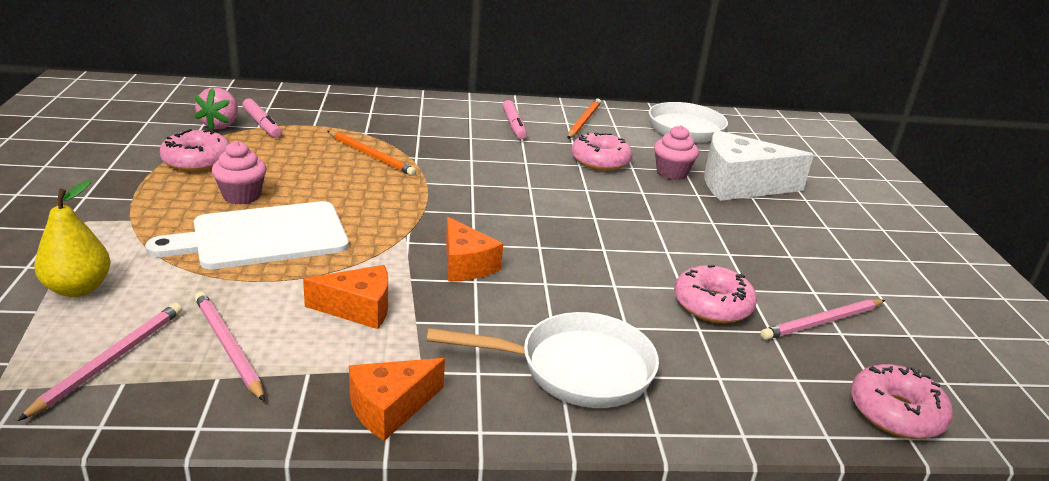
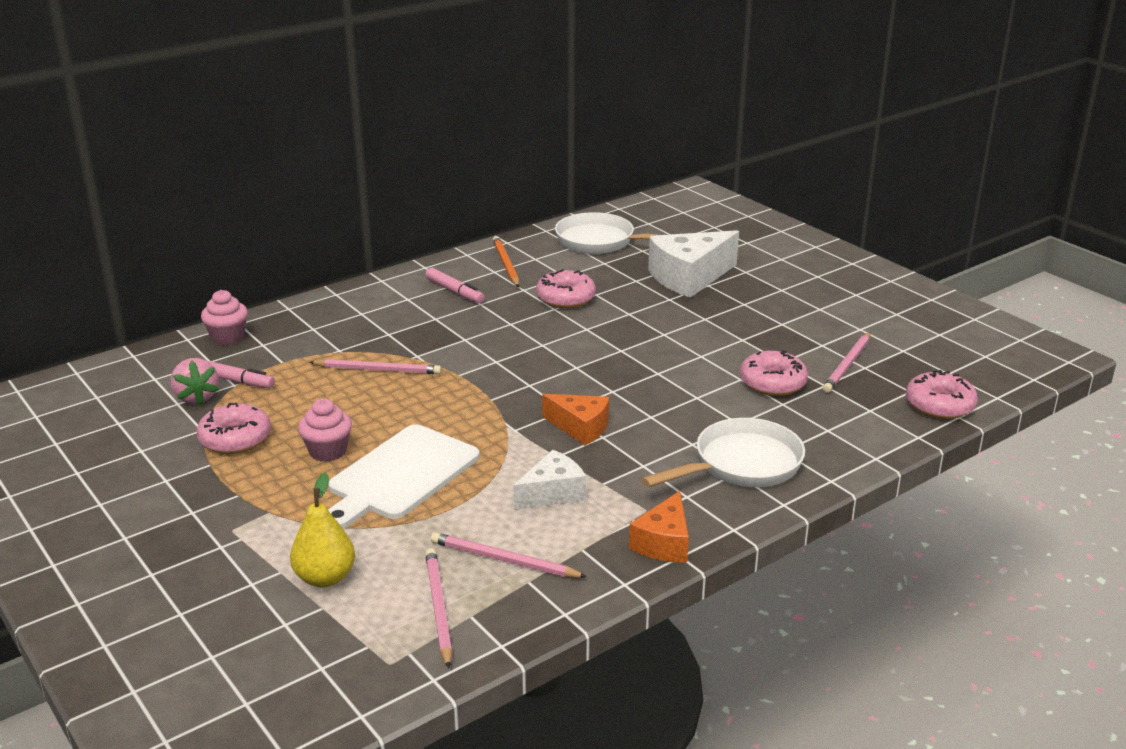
camera: 30 degrees left, 0 degrees up
orange cheese [303,265,388,329] -> white cheese [513,450,586,510]
orange pencil [328,131,417,176] -> pink pencil [309,359,441,374]
pink cupcake [654,125,699,180] -> pink cupcake moved to [201,290,248,345]

